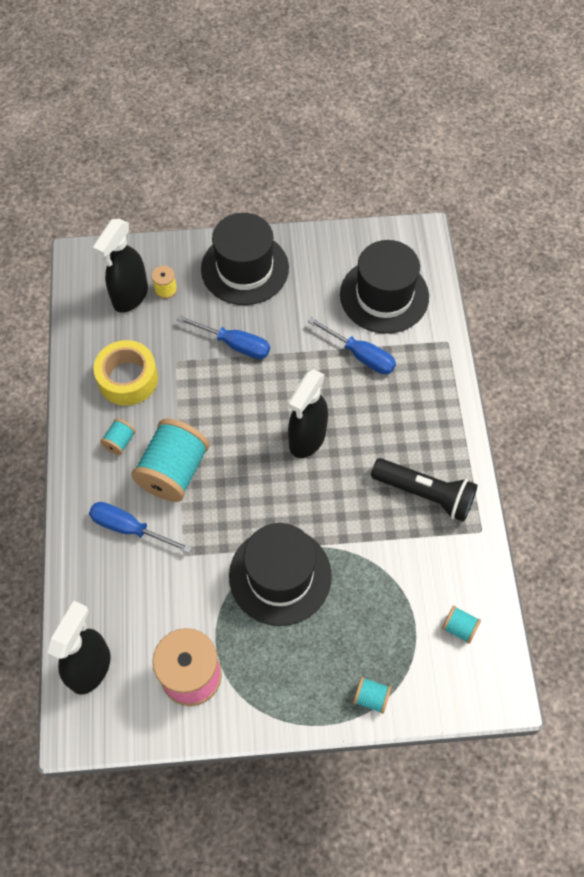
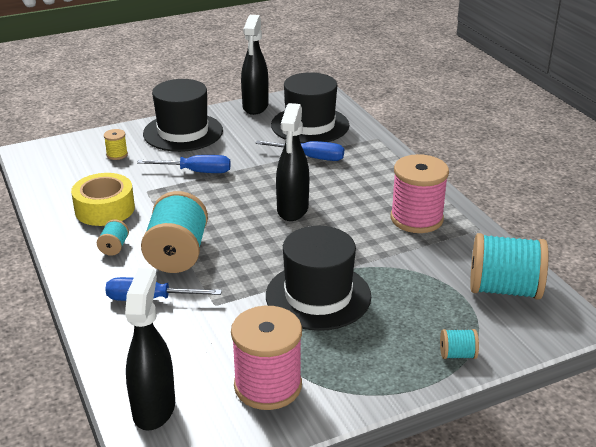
camera: 20 degrees left, 30 degrees down
black spray bottle [93,219,148,313] -> black spray bottle moved to [241,15,269,115]
black flashlight [371,458,478,522] -> pink spool [391,154,449,233]
turquoise spool [442,606,481,644] -> turquoise spool [470,233,549,300], size x2.22

